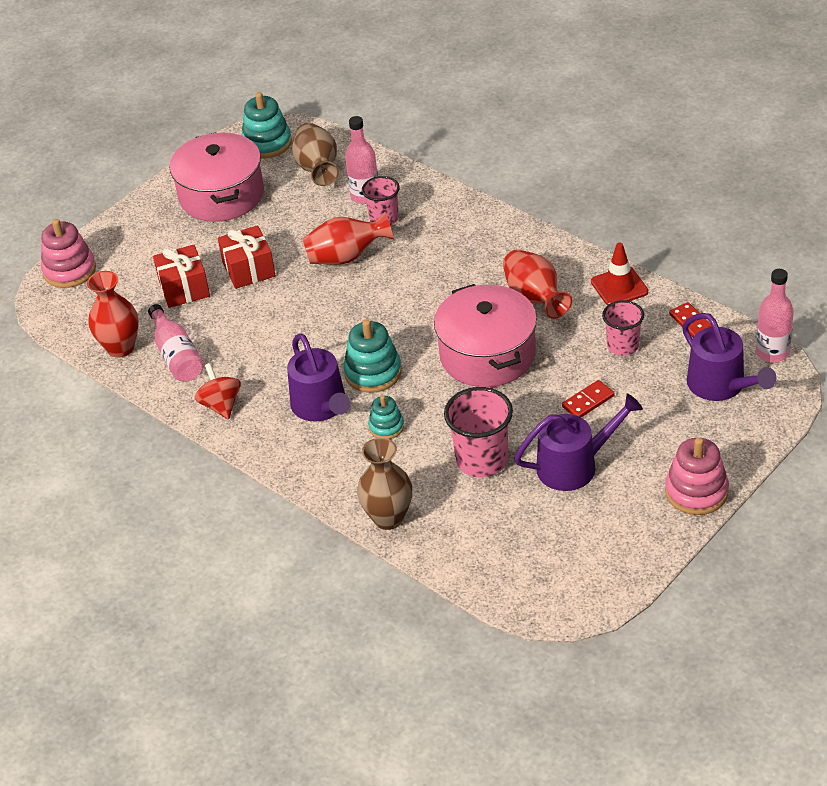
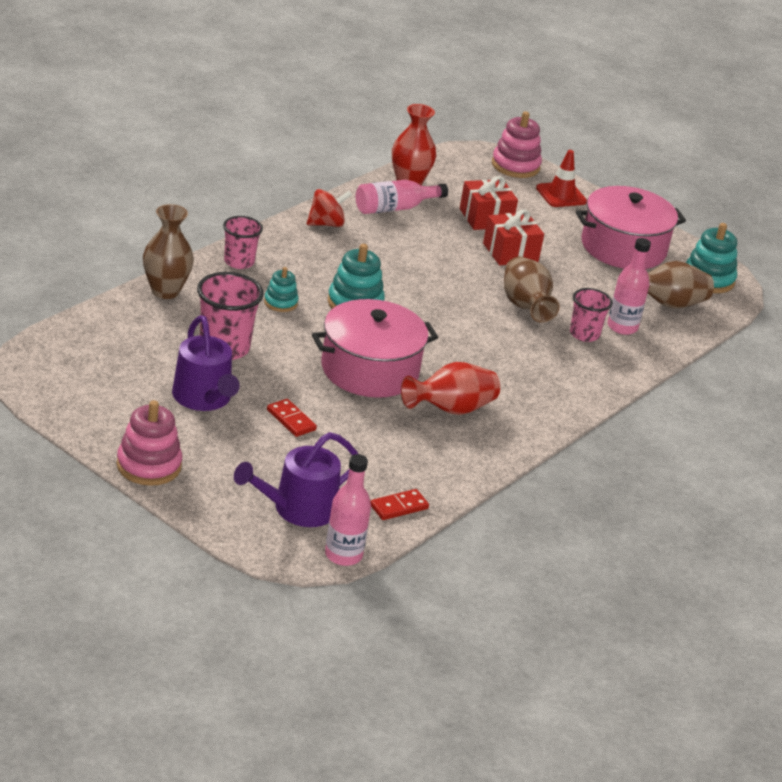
camera: 80 degrees right, 10 degrees down
purple watering can [287,333,350,421] -> none
red vase [302,212,394,265] -> brown vase [504,257,560,323]
red traffic cone [591,243,648,305] -> red traffic cone moved to [536,150,587,207]
pink cup [602,300,644,356] -> pink cup moved to [223,216,263,269]

